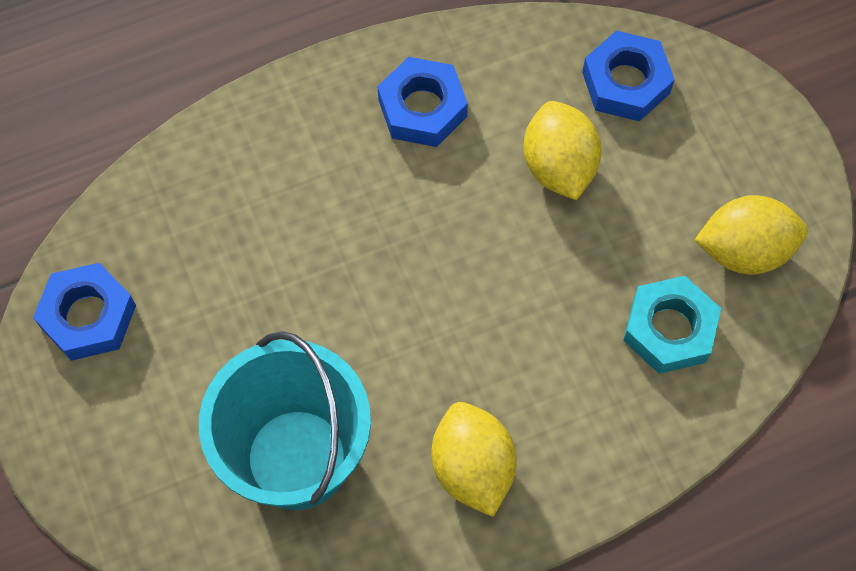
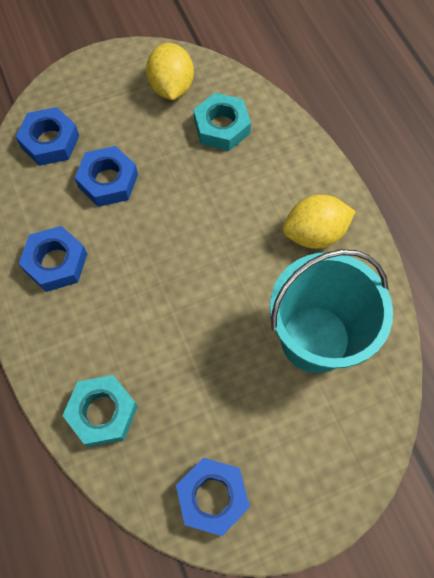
camera: 90 degrees left, 0 degrees up
yellow lemon [523,101,601,200] -> blue nut [75,146,138,207]
none -> turquoise nut [62,375,138,447]

